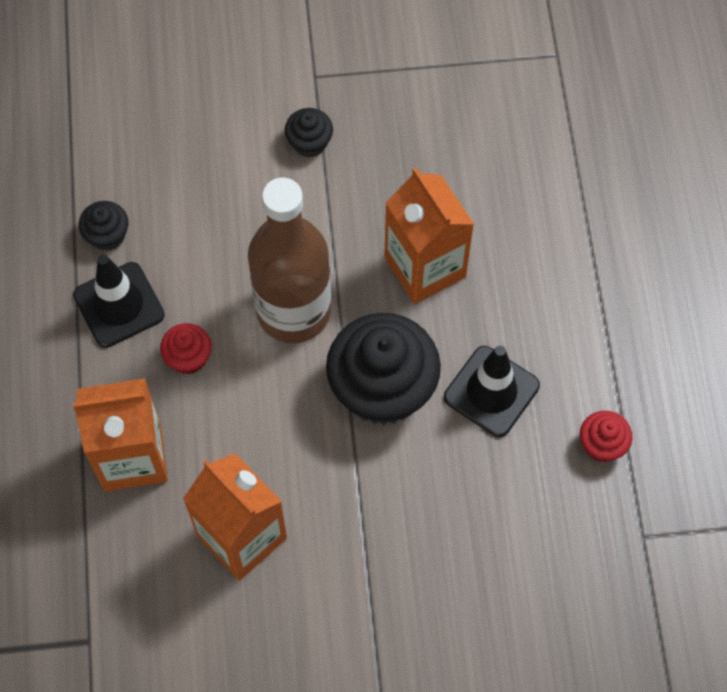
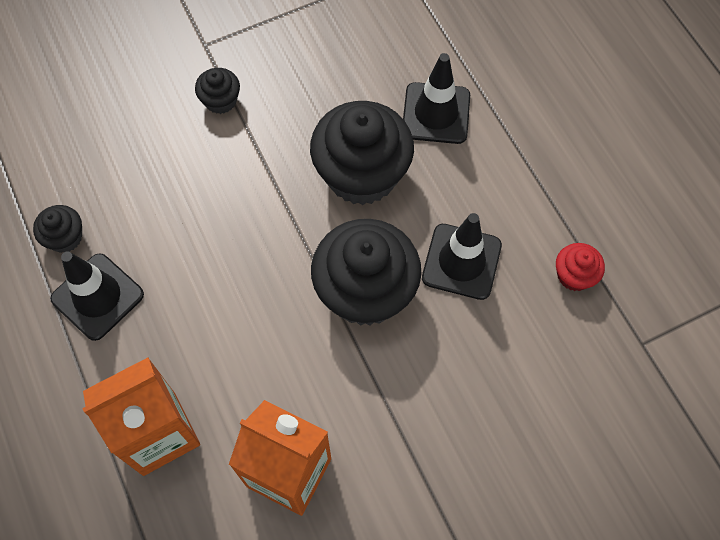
camera: 20 degrees left, 0 degrees up
red cupcake [160,323,212,374] -> none
brown bottle [248,178,331,343] -> none
orange carton [384,168,474,304] -> black cupcake [310,101,414,205]
none -> black traffic cone [403,53,470,144]

